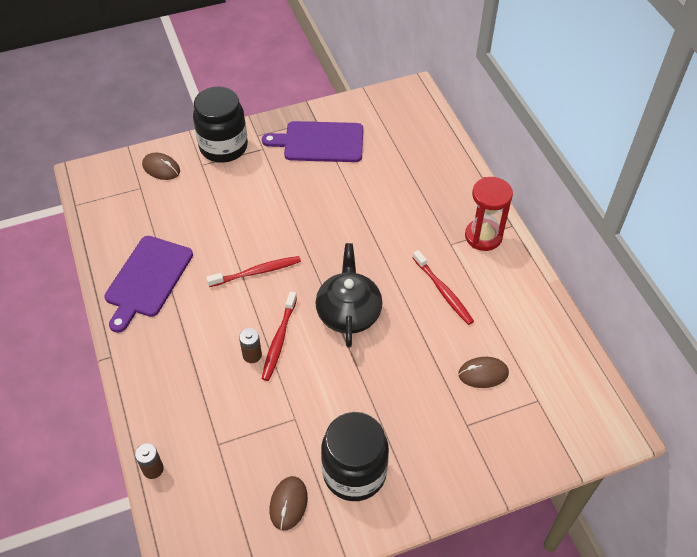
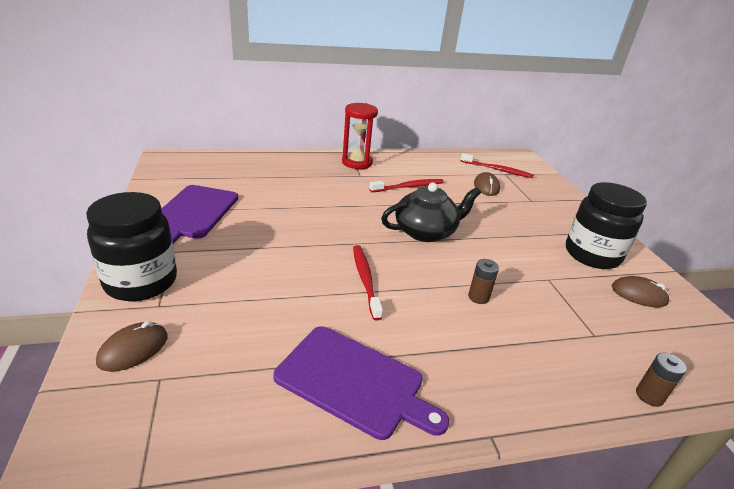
camera: 85 degrees left, 20 degrees down
red toothbrush [261,291,297,381] -> red toothbrush moved to [461,153,534,178]
black teapot [316,243,383,348] -> black teapot turned 150 degrees clockwise [381,183,481,242]

